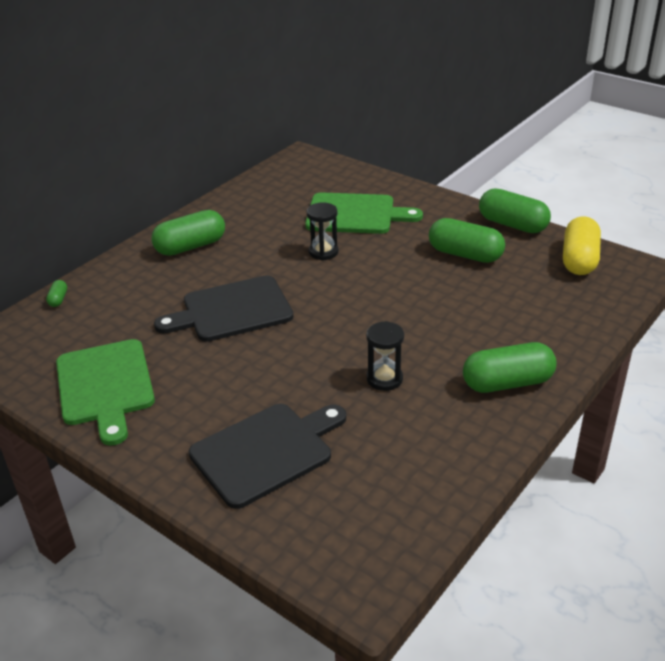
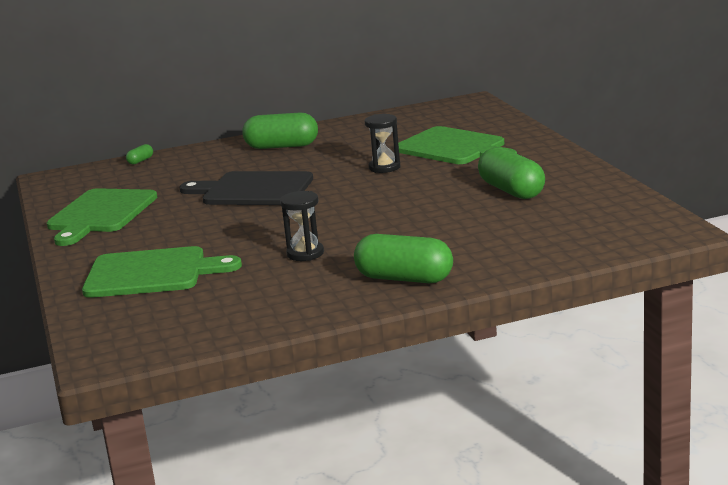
camera: 35 degrees right, 15 degrees down
black cutting board [189,404,346,509] -> green cutting board [82,246,242,298]
green capsule [479,188,551,233] -> none
yellow capsule [563,216,601,275] -> none

